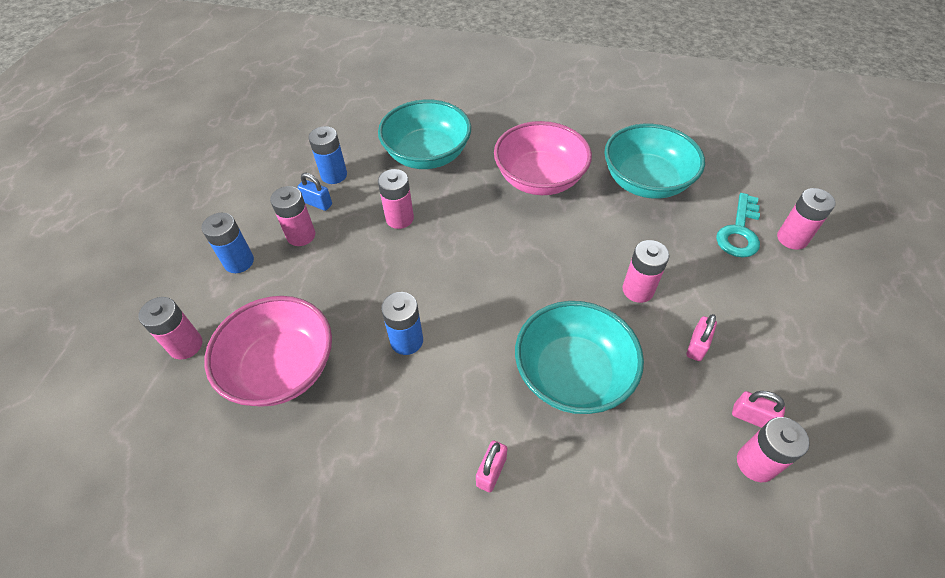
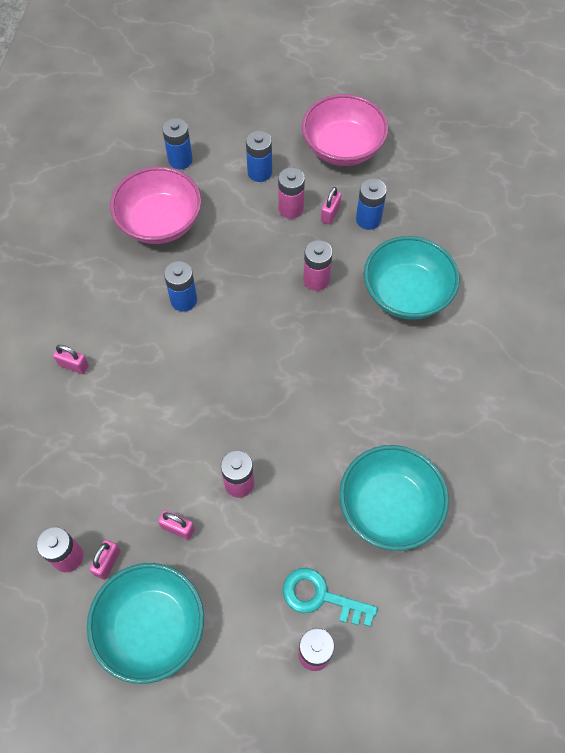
camera: 85 degrees right, 10 degrees up
pink battery [138,297,202,360] -> blue battery [162,118,193,170]
blue padlock [298,173,332,211] -> pink padlock [321,187,341,224]
pink bowl [494,121,592,195] -> pink bowl moved to [302,94,388,166]
turquoise bowl [515,301,644,414] -> turquoise bowl moved to [87,563,204,684]

